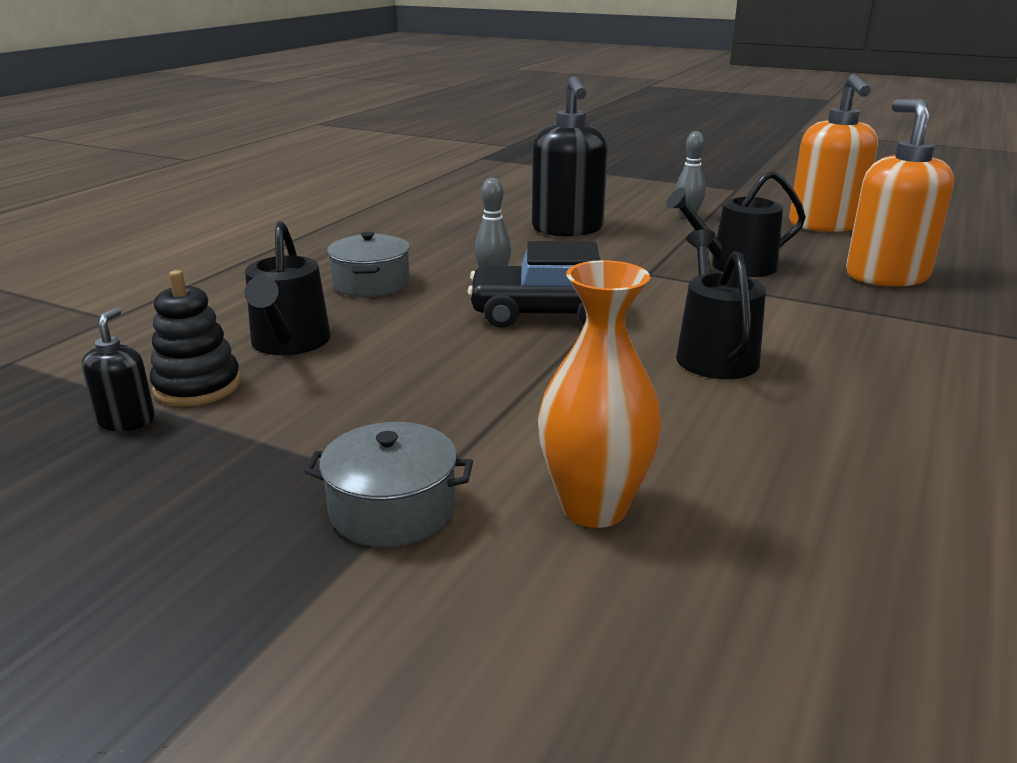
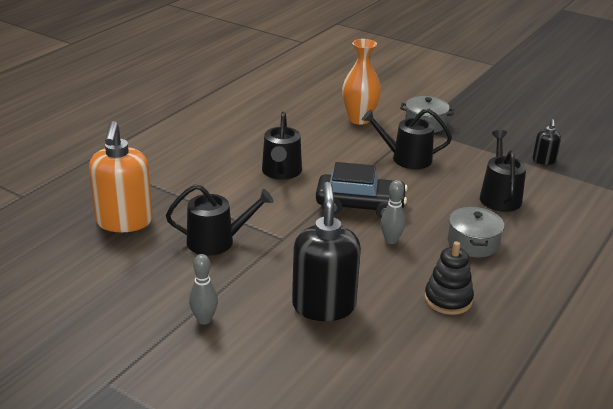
camera: 175 degrees left, 5 degrees up
black stacking toy [150,270,241,406] -> black stacking toy moved to [424,241,474,315]
orange soap dispenser [789,74,878,232] -> none
none -> black watering can [362,109,452,169]

